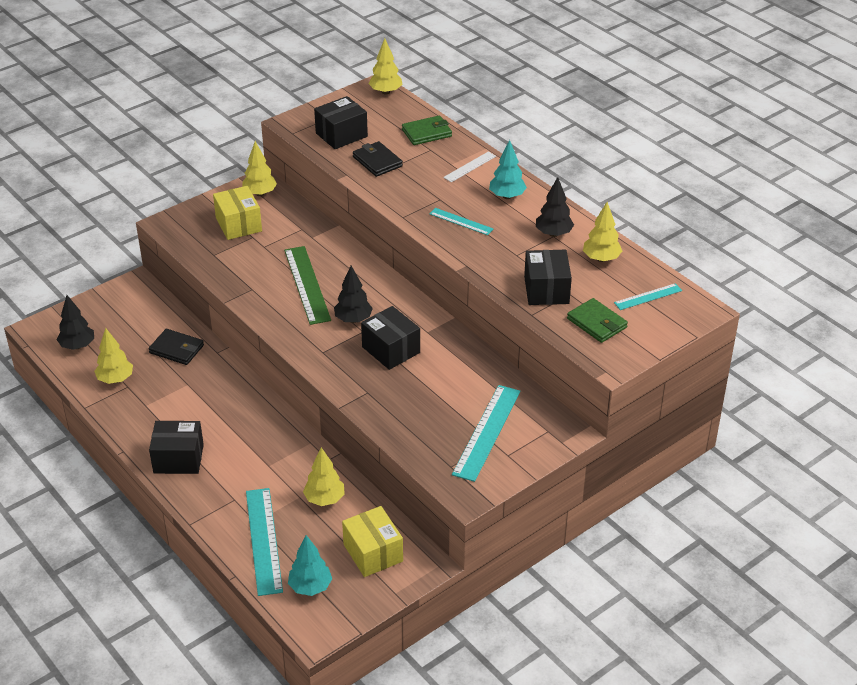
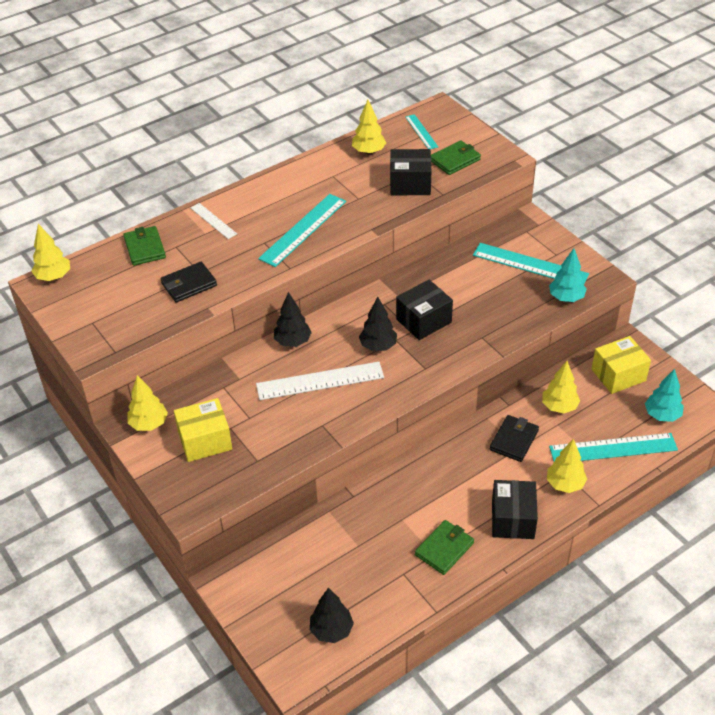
camera: 85 degrees left, 5 degrees up
yellow tree [94,328,133,384] -> yellow tree moved to [547,439,587,493]
black wallet [149,329,204,365] -> black wallet moved to [490,415,539,462]
green ruler [284,246,331,325] -> white ruler [256,362,384,400]
black box [314,96,368,149] -> none
turquoise ruler [430,208,493,235] -> turquoise ruler [258,194,346,267], size x1.82
turquoise tree [489,140,527,199] -> turquoise tree moved to [549,248,587,302]
black tree [536,177,574,237] -> black tree moved to [274,292,312,347]
none -> green wallet [415,520,474,575]

